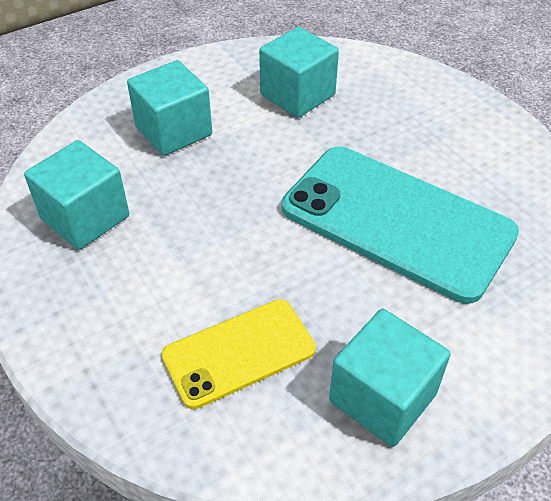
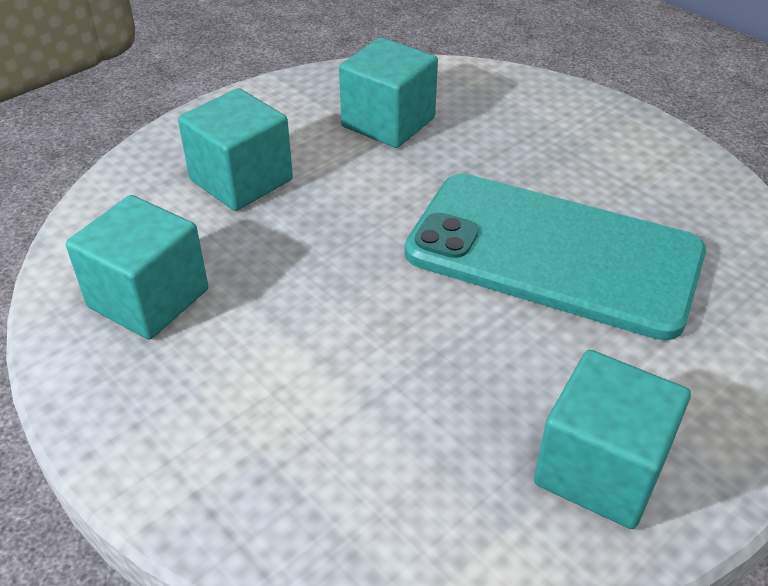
camera: 10 degrees left, 5 degrees down
yellow phone [162,299,316,409] -> none

